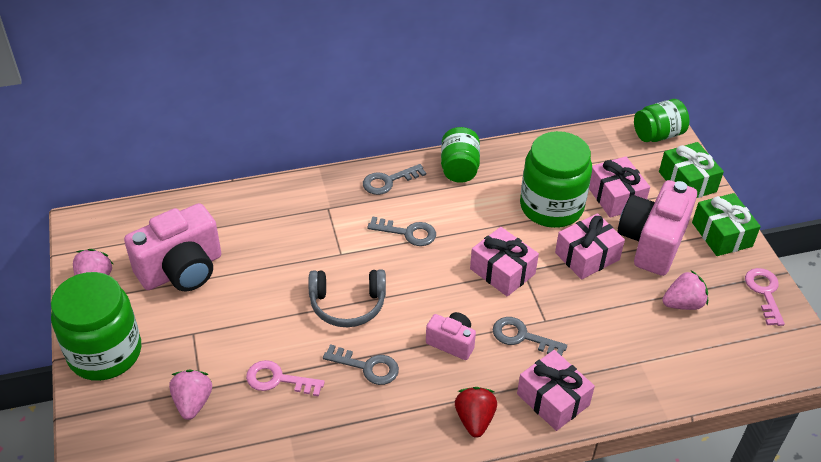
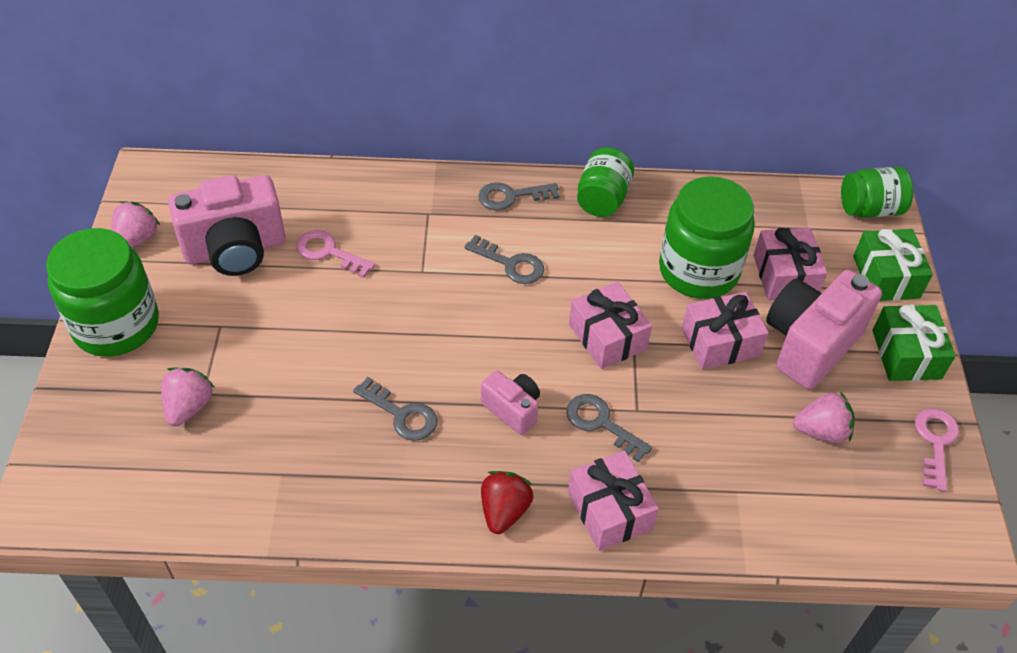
camera: 15 degrees right, 5 degrees up
pink key [246,360,325,397] -> pink key moved to [296,230,375,278]
grey headphones [309,270,386,327] -> none

